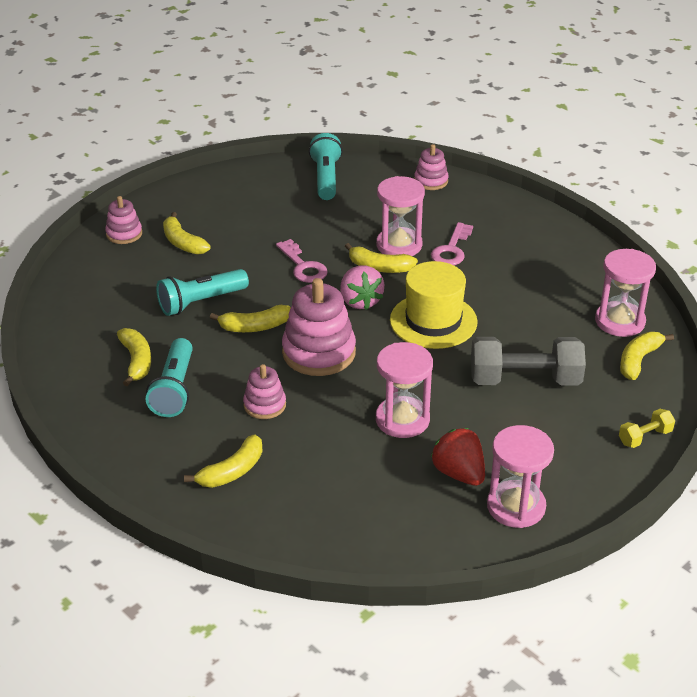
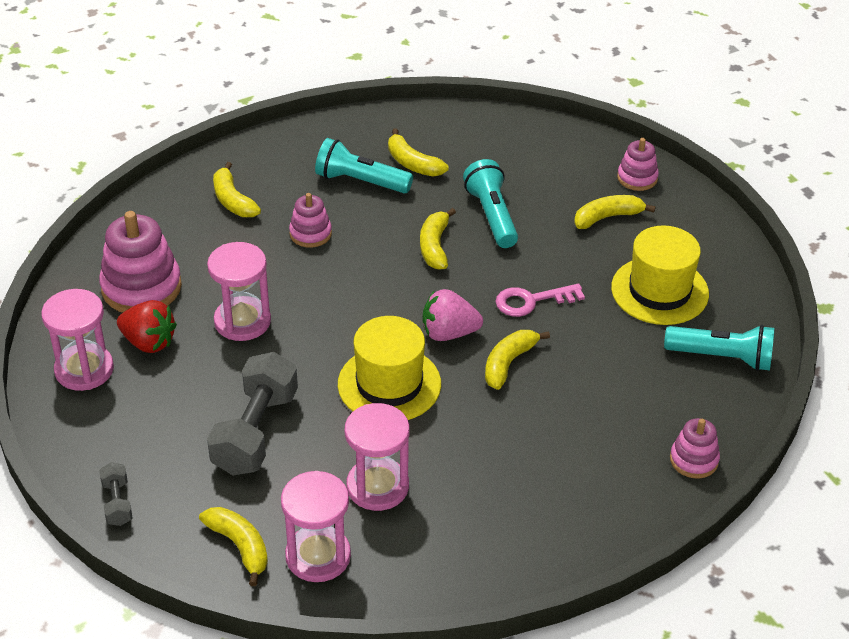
camera: 105 degrees right, 5 degrees up
yellow banana [117,328,151,386] -> yellow banana turned 45 degrees clockwise [388,129,449,176]
pink stacking toy [282,278,356,376] -> pink stacking toy moved to [99,211,182,313]
pink hourglass [376,176,425,256] -> pink hourglass moved to [345,403,410,511]
pink key [431,222,473,265] -> none
red strawberry [431,428,485,486] -> red strawberry turned 45 degrees clockwise [117,300,177,353]
yellow dumbbell [619,409,675,448] -> grey dumbbell [99,462,133,526]
none -> yellow hat [611,225,709,325]

